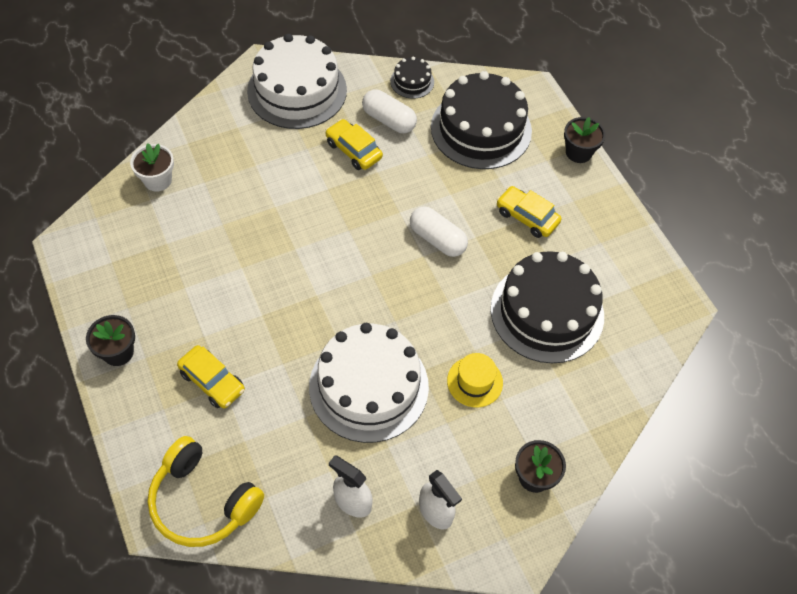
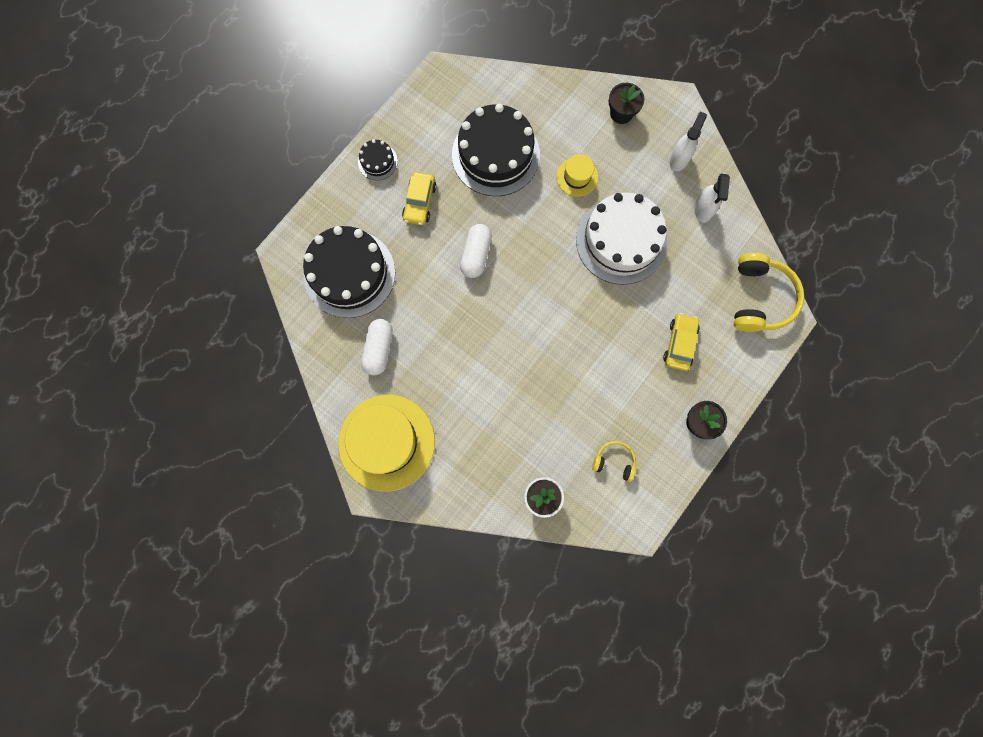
camera: 115 degrees left, 20 degrees up
white cake [247,34,347,129] -> yellow hat [338,395,435,492]
yellow car [325,119,383,170] -> none
black cake [390,57,434,99] -> black cake moved to [358,139,398,180]
black flower pot [564,117,606,163] -> none
none -> yellow headphones [592,441,636,482]

